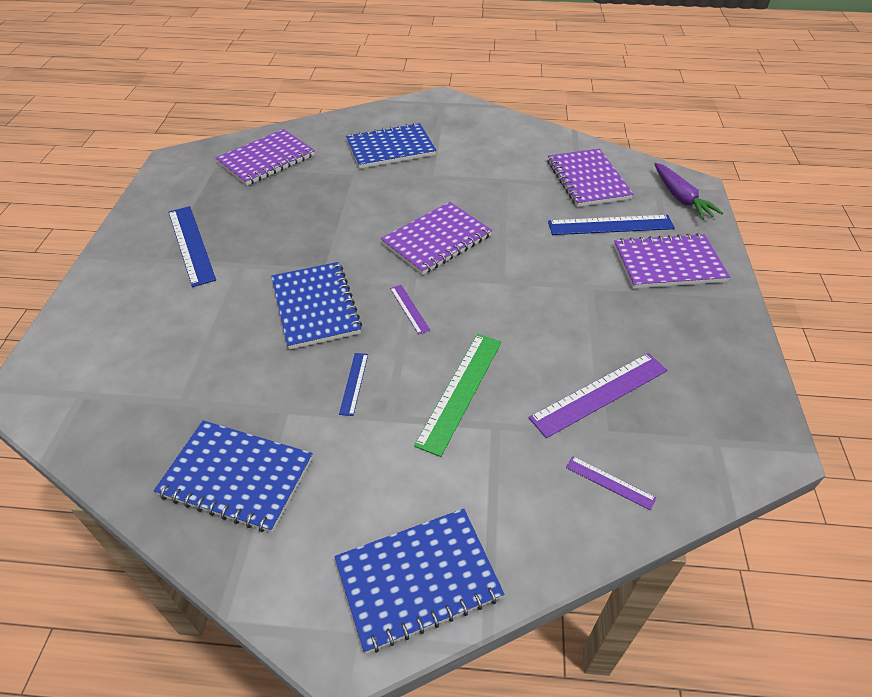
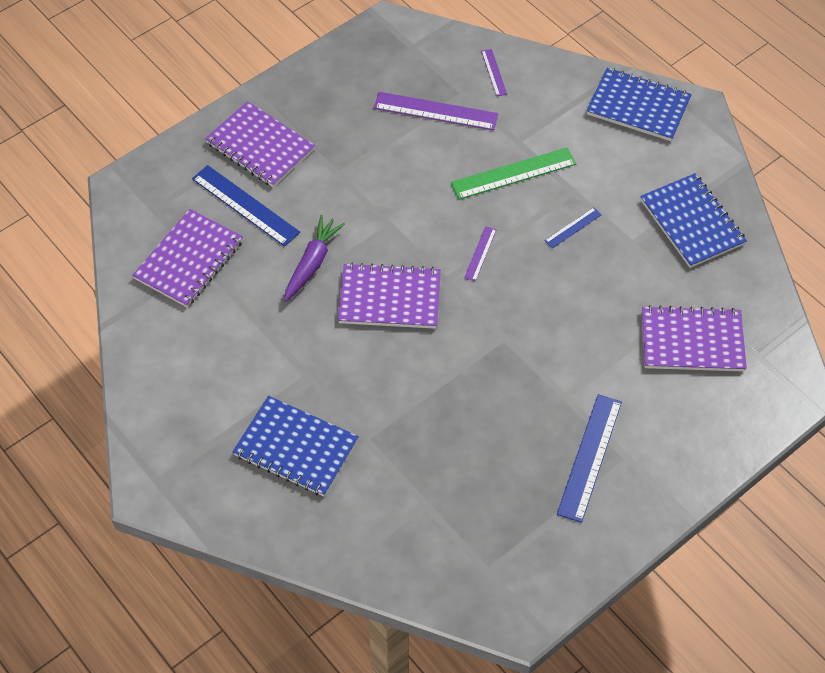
camera: 135 degrees left, 10 degrees up
purple notebook [216,129,315,186] -> purple notebook moved to [642,305,747,372]
blue notebook [272,262,362,350] -> none
purple carrot [655,163,723,220] -> purple carrot moved to [284,215,345,302]

